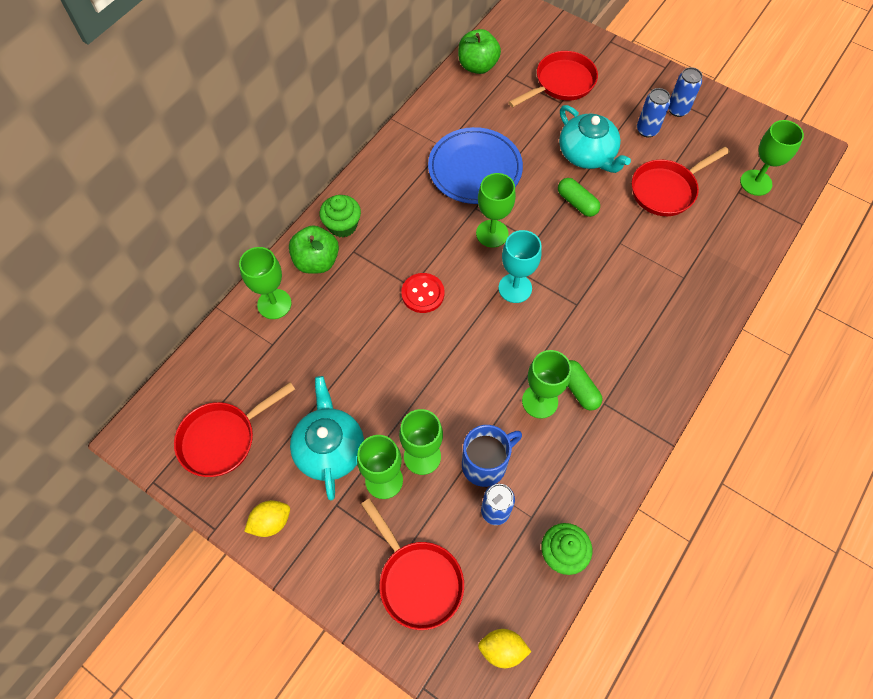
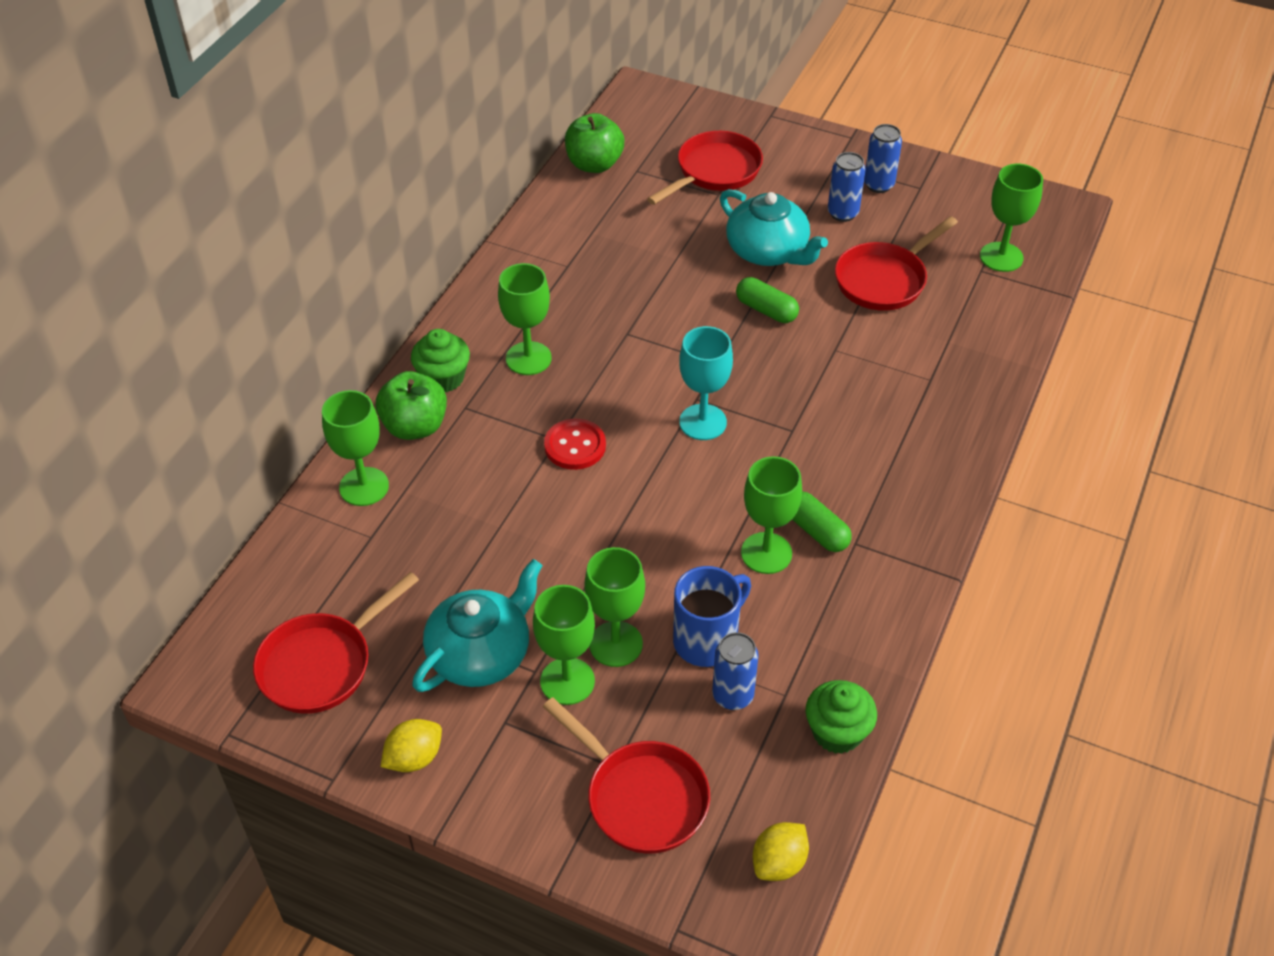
camera: 10 degrees left, 15 degrees down
turquoise teapot [290,376,364,500] -> turquoise teapot turned 60 degrees clockwise [412,559,543,692]
blue plate [428,127,523,204] -> none
green goblet [476,173,516,248] -> green goblet moved to [498,263,552,375]
yellow lemon [478,629,531,668] -> yellow lemon turned 45 degrees counterclockwise [753,822,809,881]

